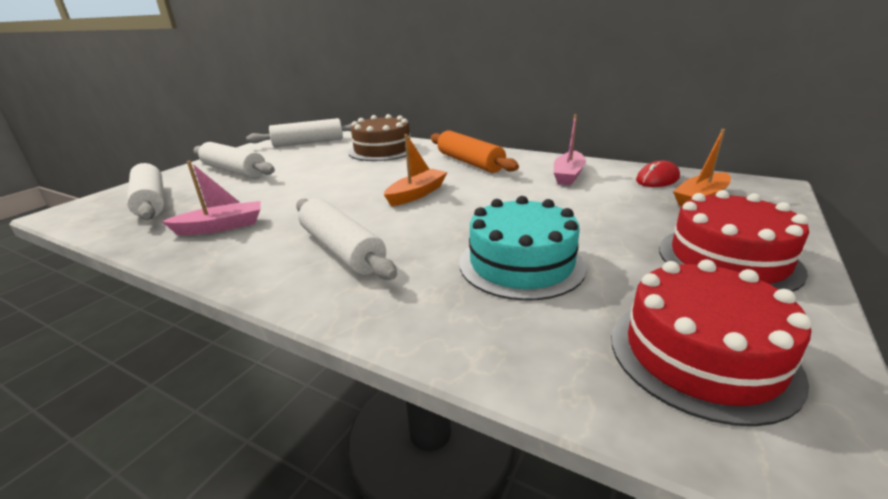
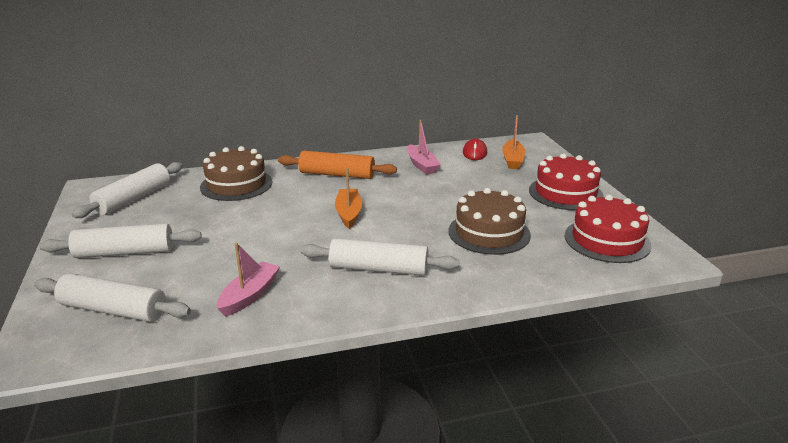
camera: 45 degrees left, 0 degrees up
turquoise cake [459,196,587,301] -> brown cake [448,188,531,255]

